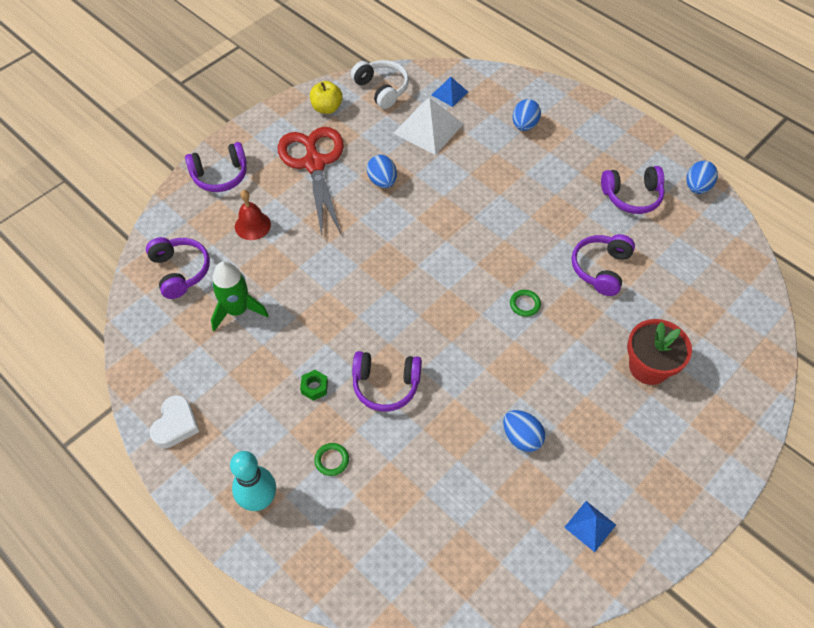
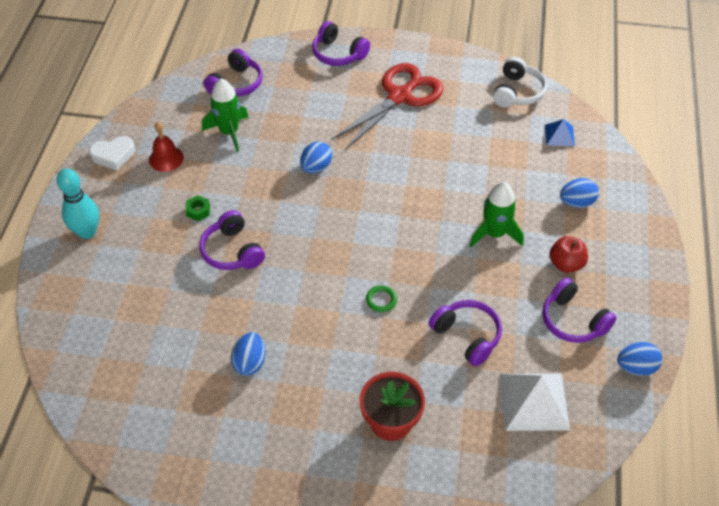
camera: 55 degrees right, 5 degrees down
red bell [235,190,271,240] -> red bell moved to [149,122,184,172]
yellow apple [310,81,343,114] -> none
green ring [314,443,349,476] -> none
blue egg [367,155,397,188] -> blue egg moved to [300,141,332,173]
white pyramid [393,97,463,155] -> white pyramid moved to [499,374,570,431]
blue pyramid [564,501,616,552] -> none
purple headphones [572,234,635,296] -> purple headphones turned 60 degrees clockwise [429,300,502,366]
none -> green rocket [470,182,524,247]
none -> red apple [549,236,588,273]

